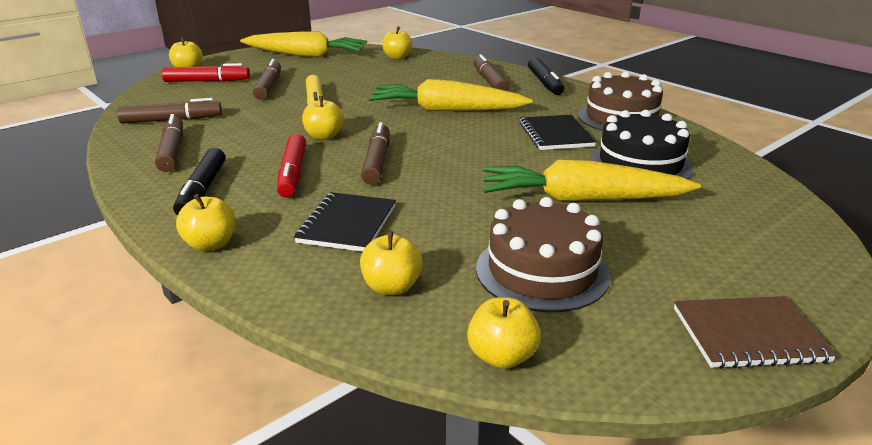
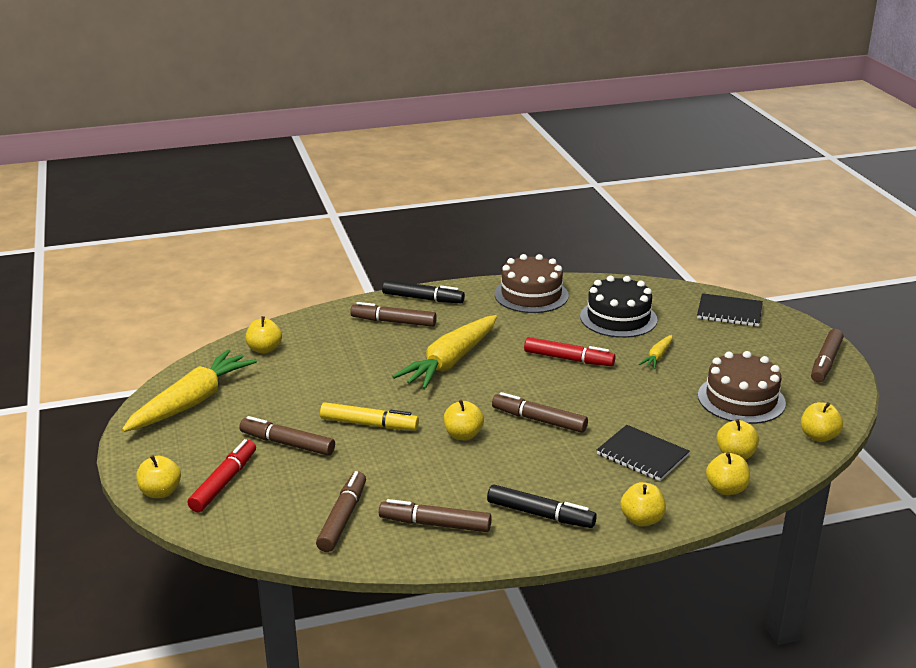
camera: 65 degrees left, 0 degrees up
red marker [277,134,306,198] -> red marker moved to [524,337,615,366]
yellow carrot [483,160,701,202] -> yellow carrot [639,335,673,369], size x0.45
black notebook [519,115,596,150] -> black notebook moved to [697,293,763,327]
brown notebook [674,296,837,369] -> brown marker [811,329,844,382]
none -> yellow apple [706,452,750,495]

